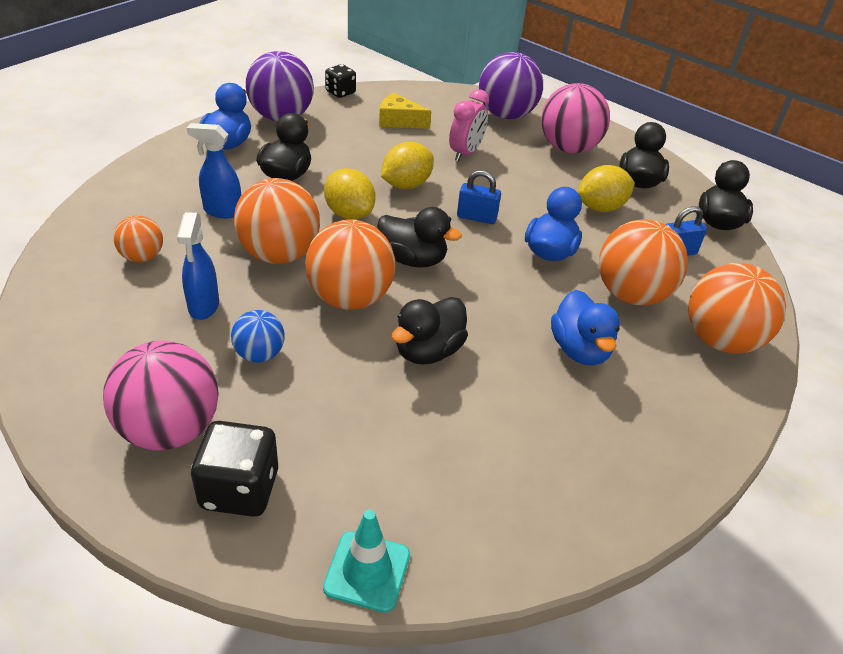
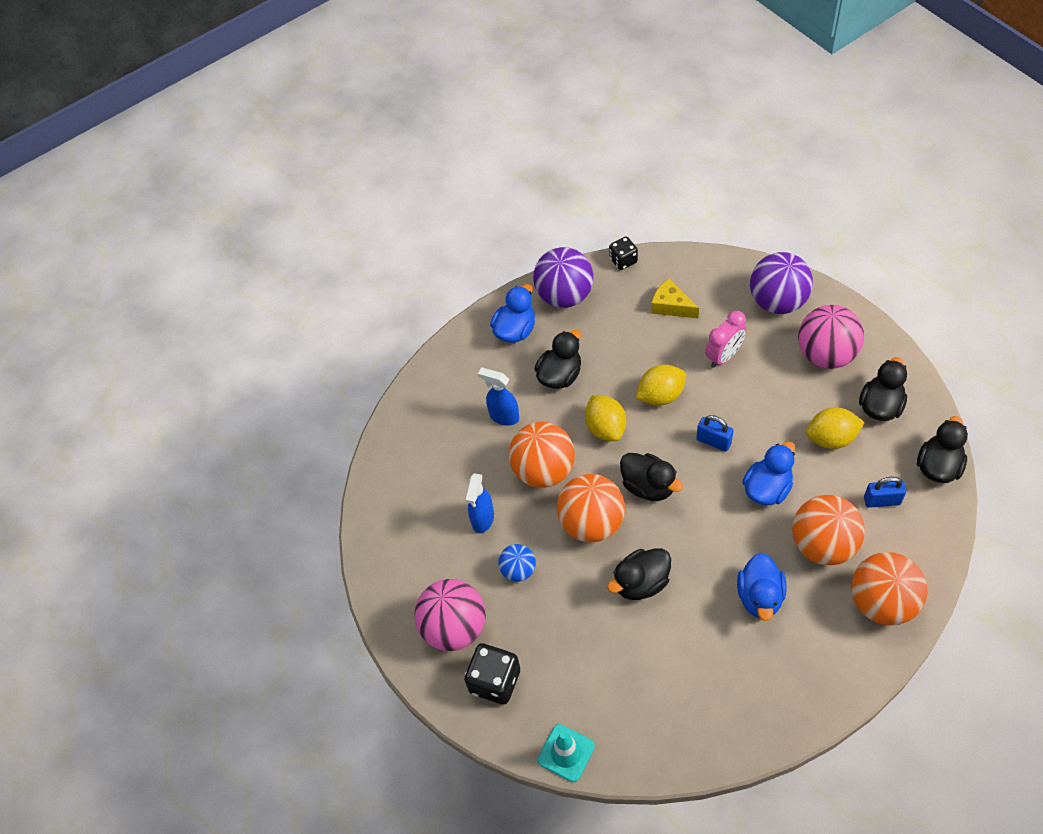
camera: 25 degrees right, 15 degrees up
orange ball [114,215,163,262] -> none

